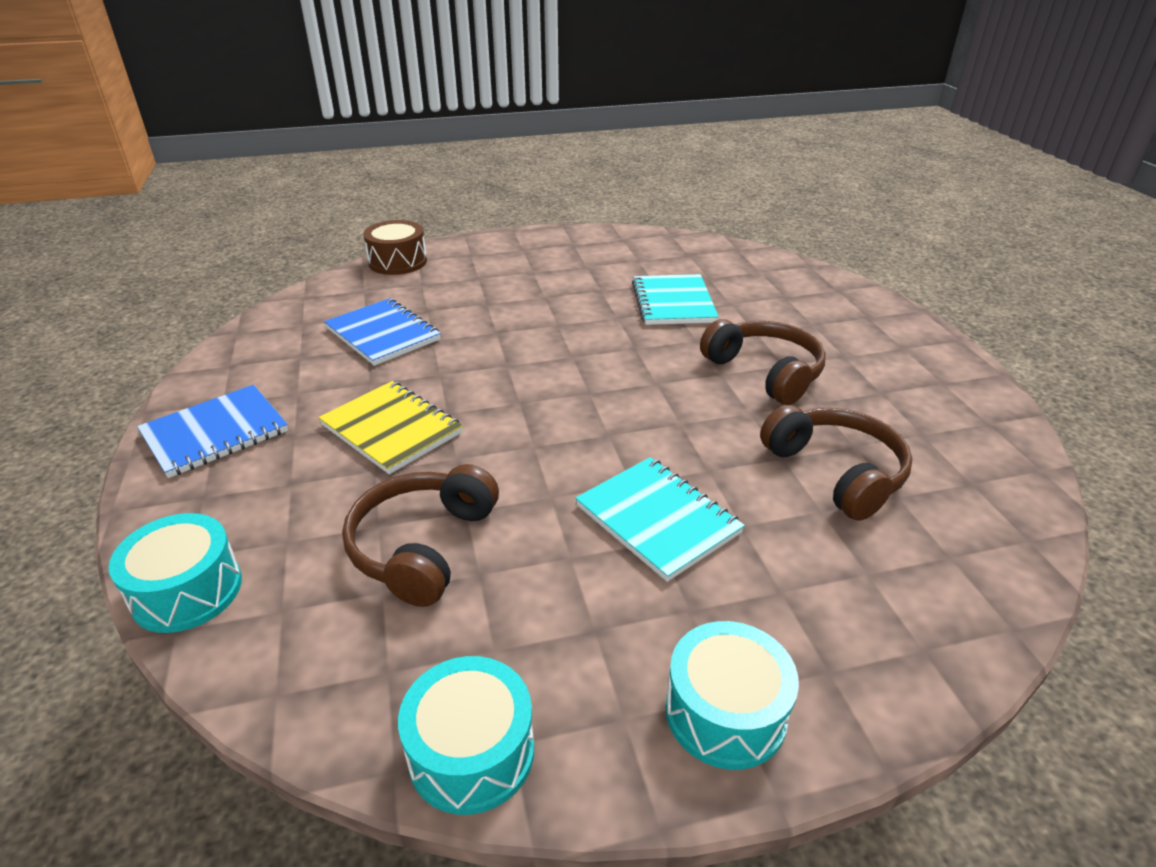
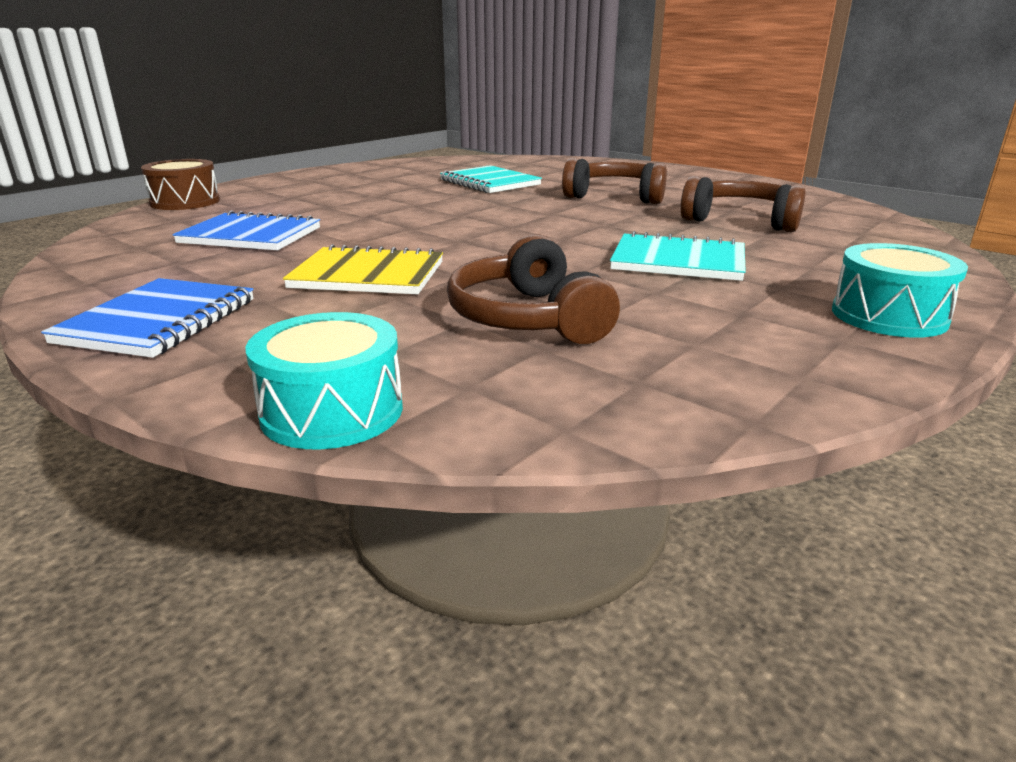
camera: 35 degrees left, 10 degrees down
turquoise drum [398,656,534,815] -> none

